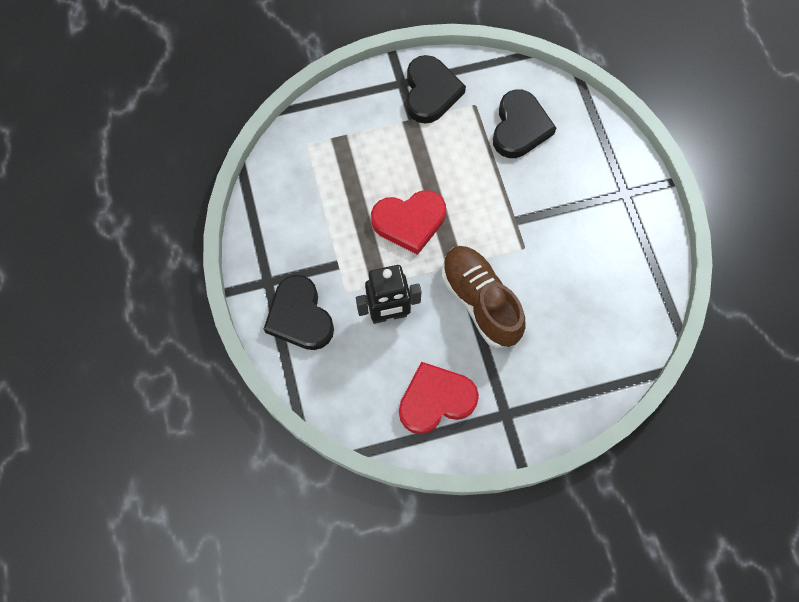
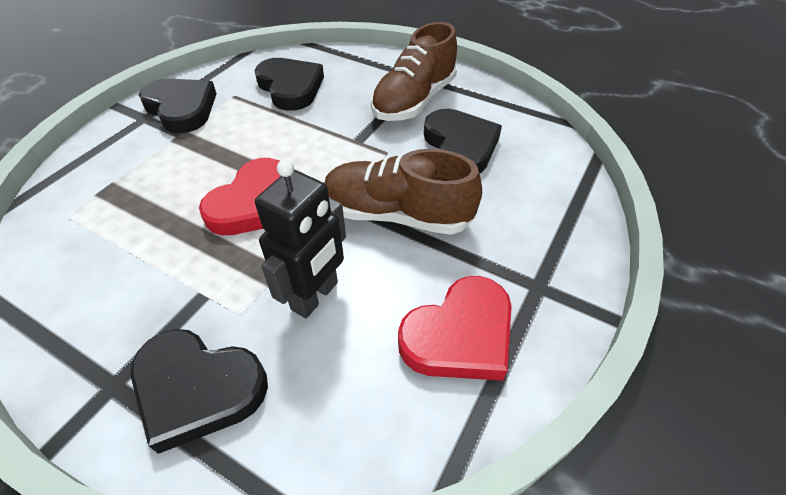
camera: 45 degrees left, 20 degrees down
red heart [399,362,479,434] -> red heart turned 150 degrees counterclockwise [398,276,512,381]
none -> brown shoe [371,22,457,121]
none -> black heart [424,109,502,174]

